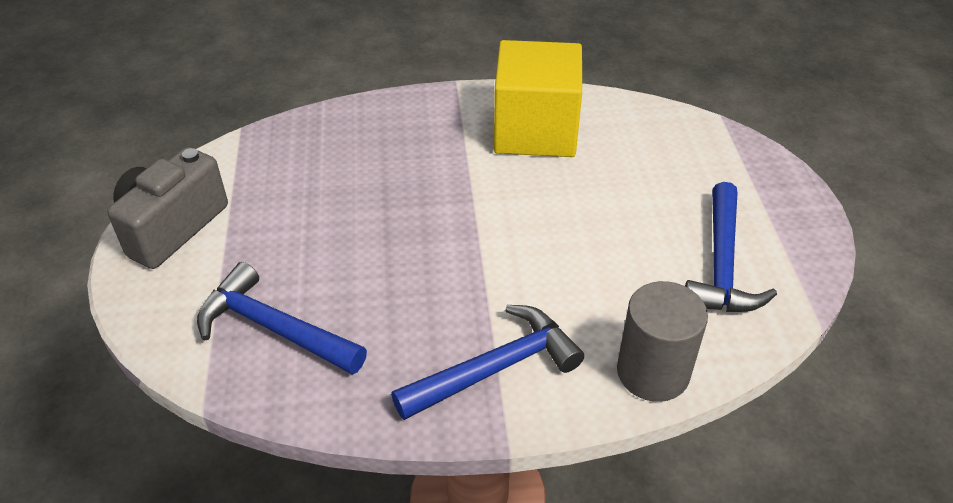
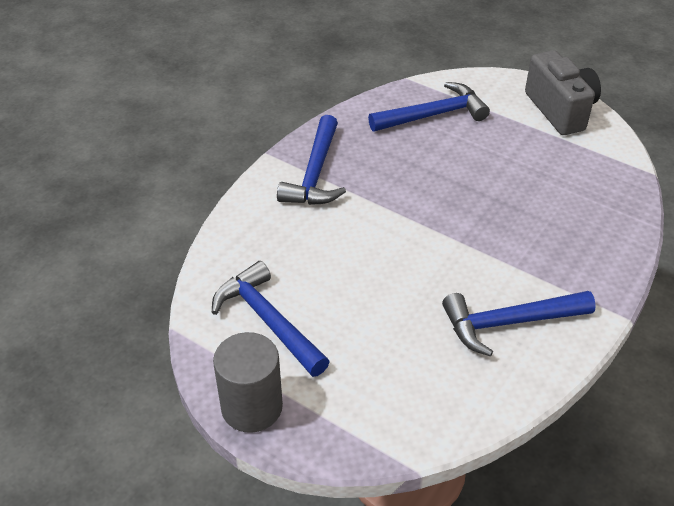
camera: 130 degrees right, 0 degrees up
yellow cube [494,40,582,157] -> blue hammer [442,291,596,356]
grey cylinder [617,281,708,402] -> grey cylinder moved to [213,332,283,433]

